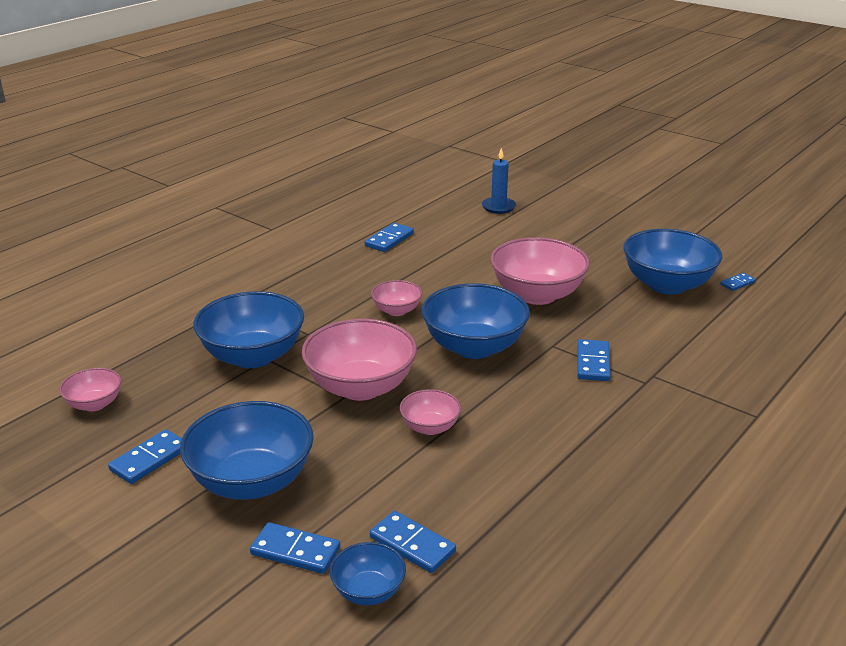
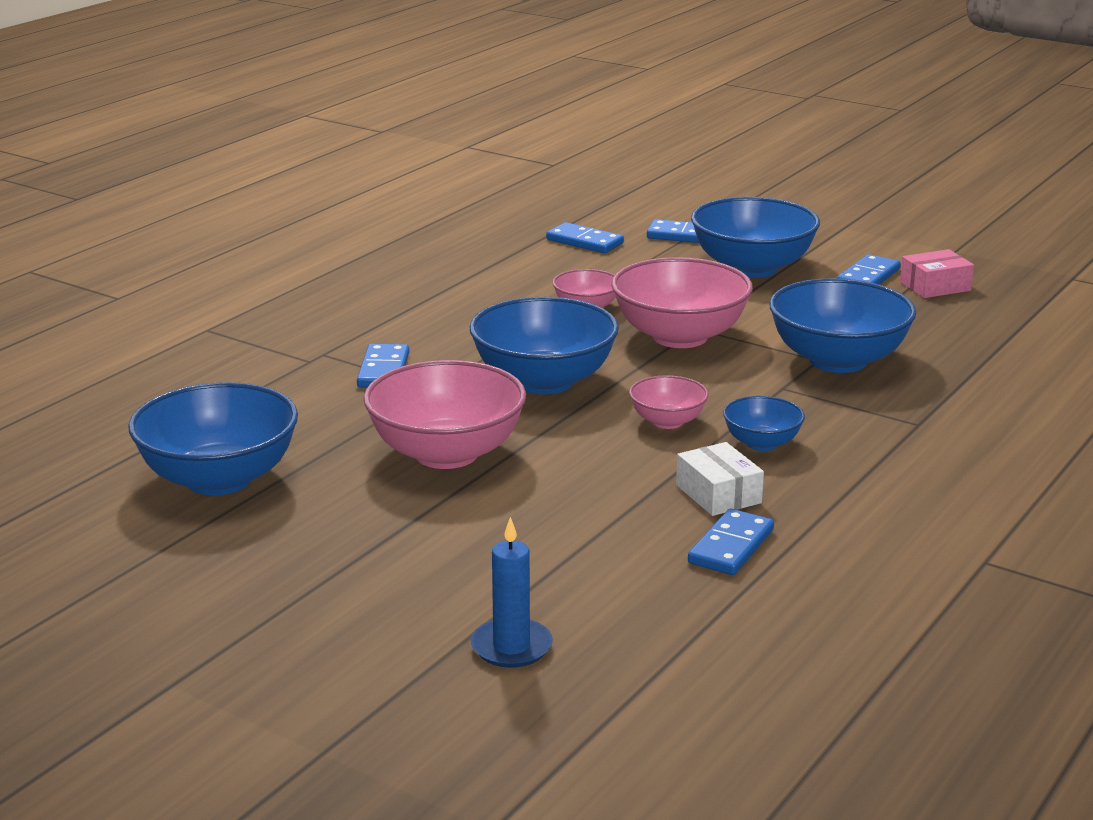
camera: 175 degrees right, 5 degrees down
pink bowl [59,368,121,411] -> none
blue bowl [330,542,406,605] -> blue bowl moved to [723,396,805,451]
blue domino [720,273,756,291] -> none
none -> white box [676,442,764,516]
none -> pink box [900,249,974,298]

